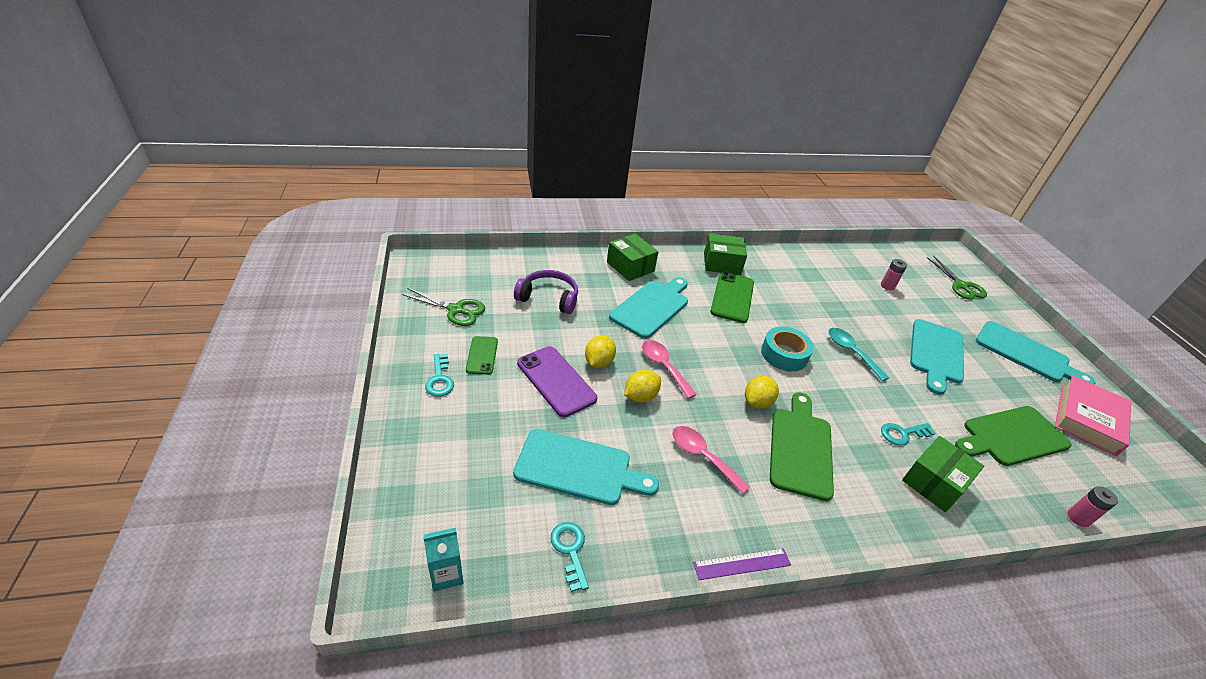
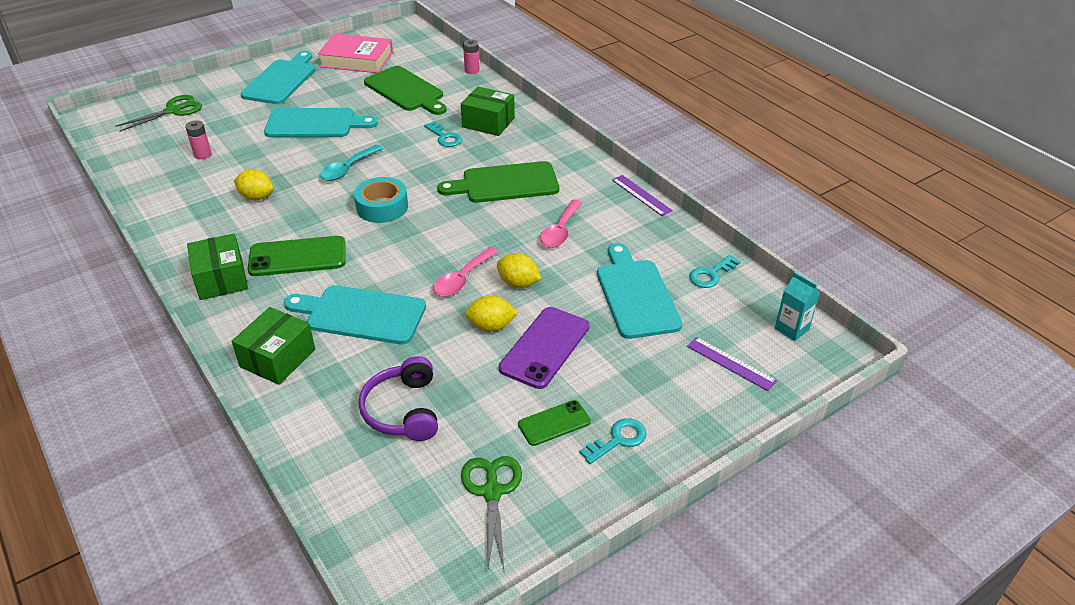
camera: 110 degrees left, 0 degrees up
yellow lemon [745,376,779,409] -> yellow lemon moved to [234,169,274,200]
none -> purple ruler [687,337,777,391]

